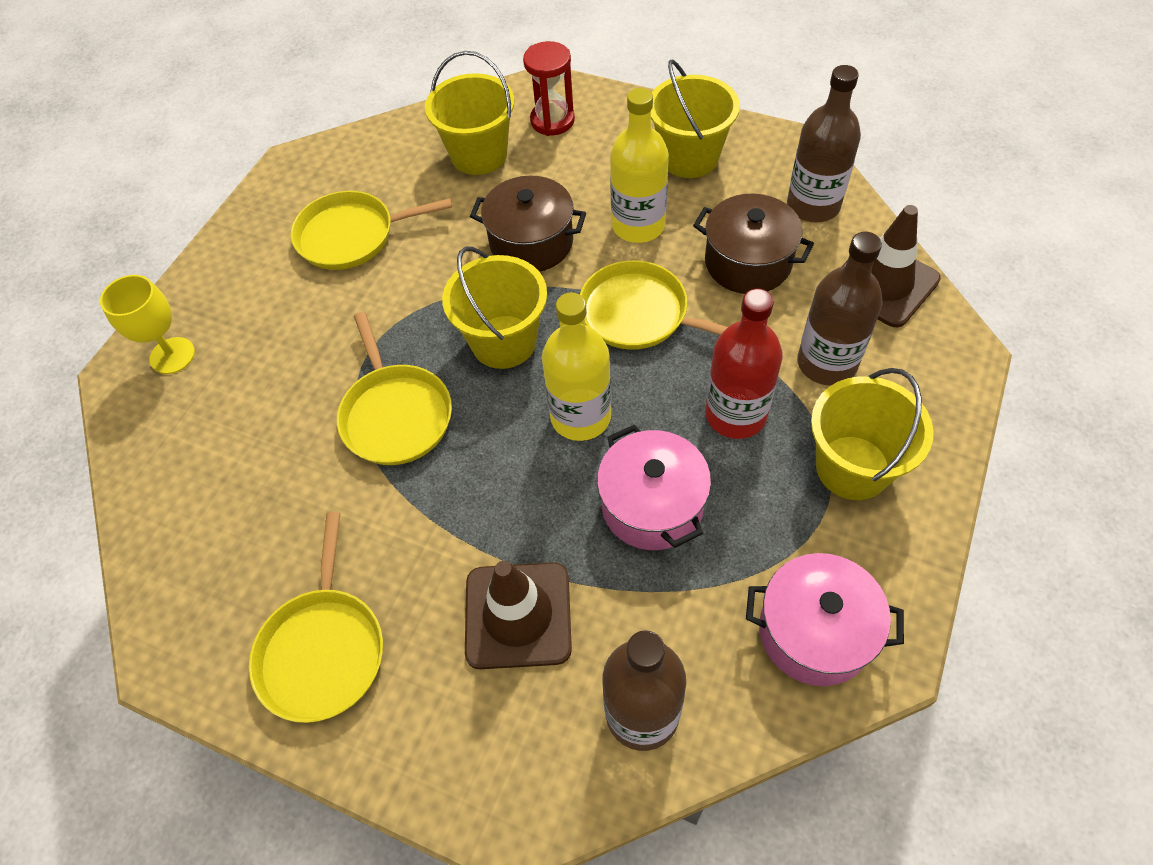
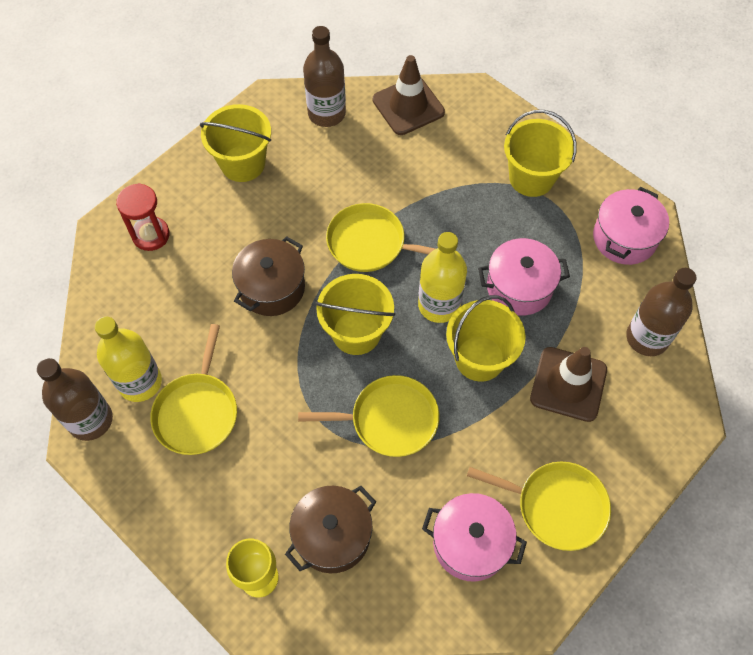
camera: 75 degrees left, 5 degrees up
yellow bucket [425,51,514,175] -> yellow bucket moved to [446,295,526,382]
yellow pan [580,260,728,350] -> yellow pan turned 60 degrees clockwise [326,203,435,272]
yellow bottle [610,88,669,243] -> yellow bottle moved to [95,316,162,402]
brown pot [693,194,814,294] -> brown pot moved to [285,486,376,574]
red bottle [705,289,783,439] -> none
brown bottle [797,232,883,386] -> brown bottle moved to [37,358,113,441]
none -> pink pot [422,493,527,582]

